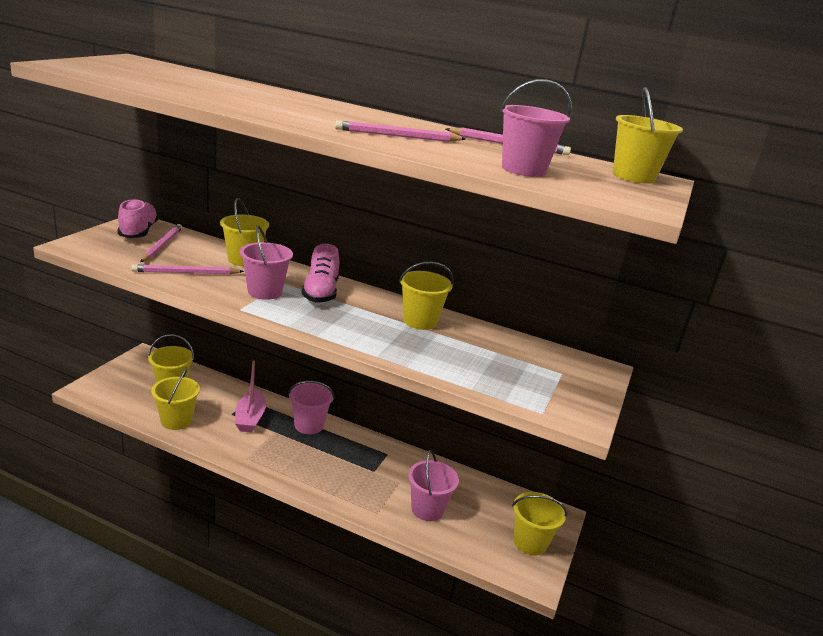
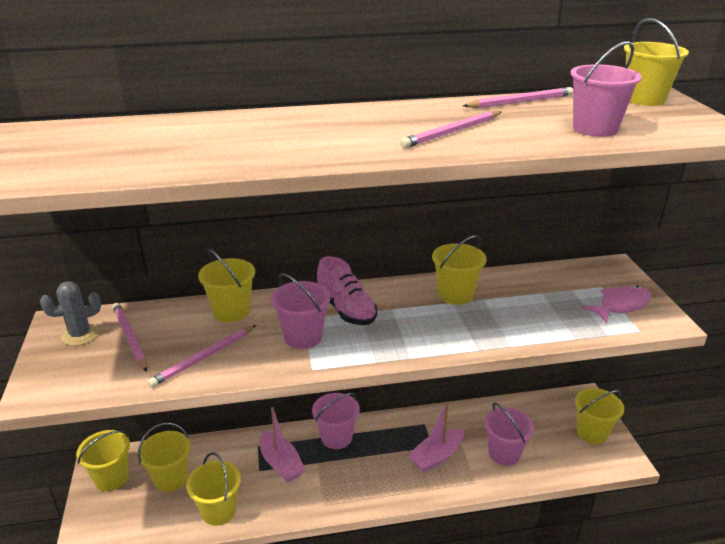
camera: 30 degrees left, 5 degrees up
pink shoe [117,199,159,238] -> grey cactus [40,281,101,346]
none -> yellow bucket [76,430,130,491]
none -> pink boat [408,401,464,472]
none -> pink fish [581,286,652,324]

